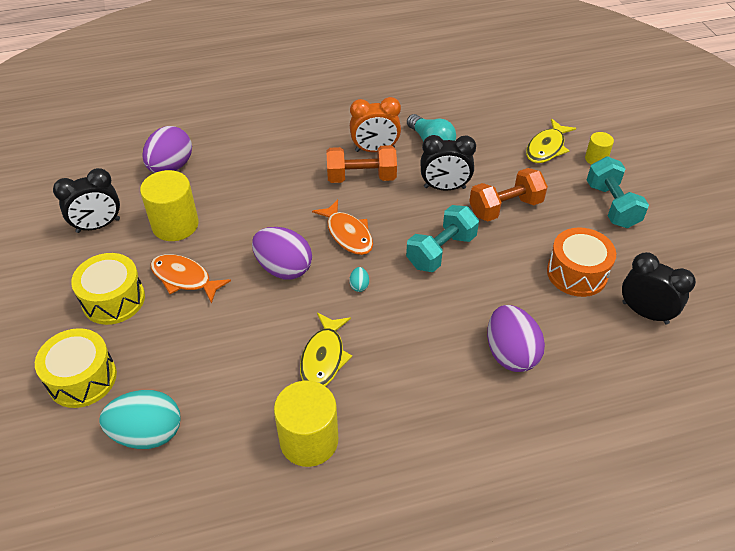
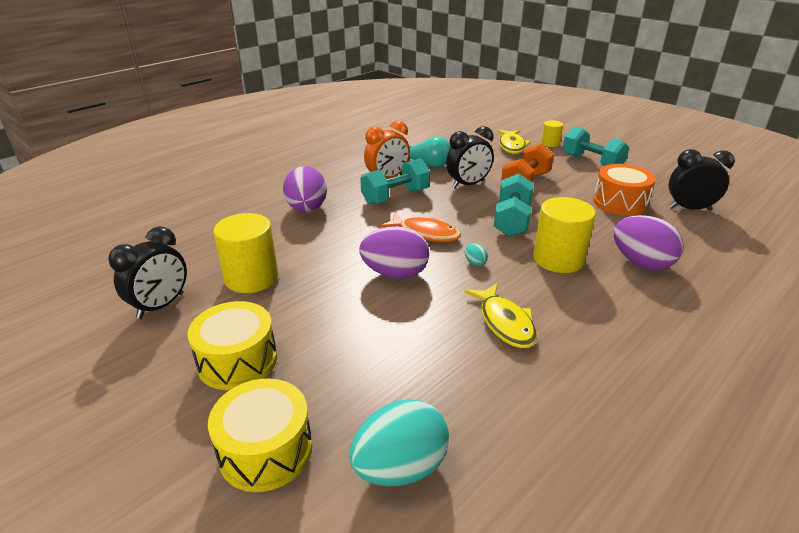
camera: 30 degrees left, 15 degrees down
purple egg [142,126,192,173] -> purple egg moved to [283,166,327,212]
orange fish [150,254,231,304] -> none
yellow cylinder [274,381,338,467] -> yellow cylinder moved to [533,197,596,273]
orange dumbbell [327,145,397,183] -> turquoise dumbbell [360,158,430,205]

